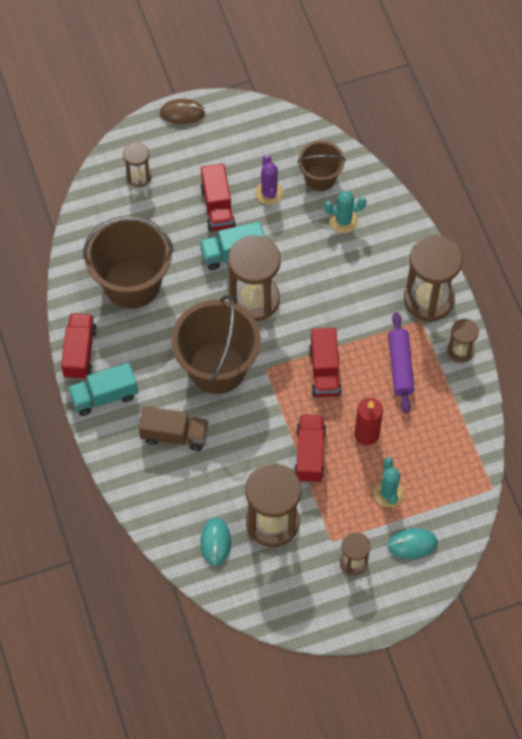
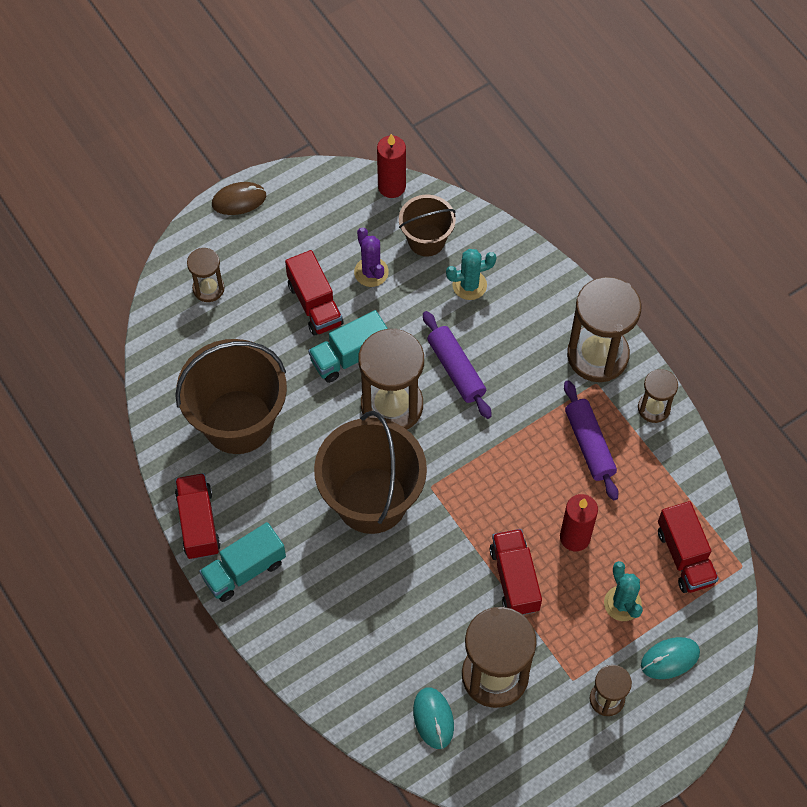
camera: 15 degrees left, 0 degrees up
brown truck [139,406,209,451] -> none
red truck [309,328,341,397] -> red truck moved to [658,501,719,593]
none -> red candle [377,134,406,198]
none -> purple rolling pin [423,311,492,419]

